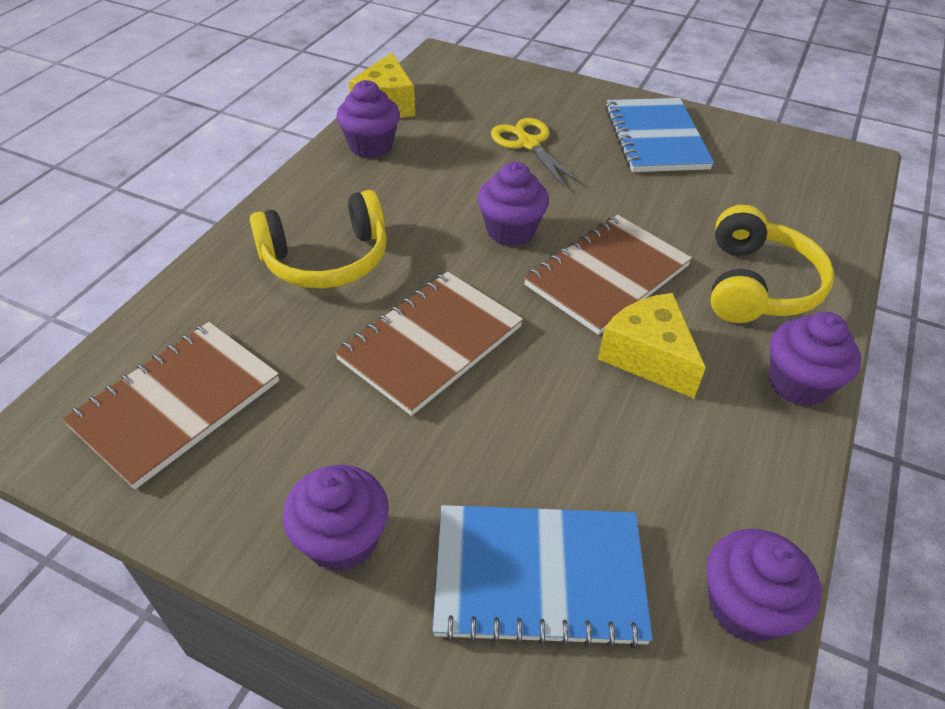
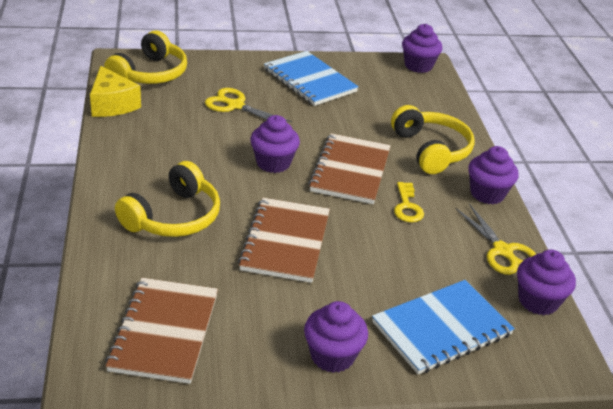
camera: 35 degrees left, 10 degrees down
purple cupcake [336,80,400,158] -> purple cupcake moved to [402,24,442,73]
yellow cheese [598,293,706,398] -> yellow key [394,182,424,222]
none -> yellow headphones [104,30,187,84]
none -> yellow scissors [456,204,536,275]

